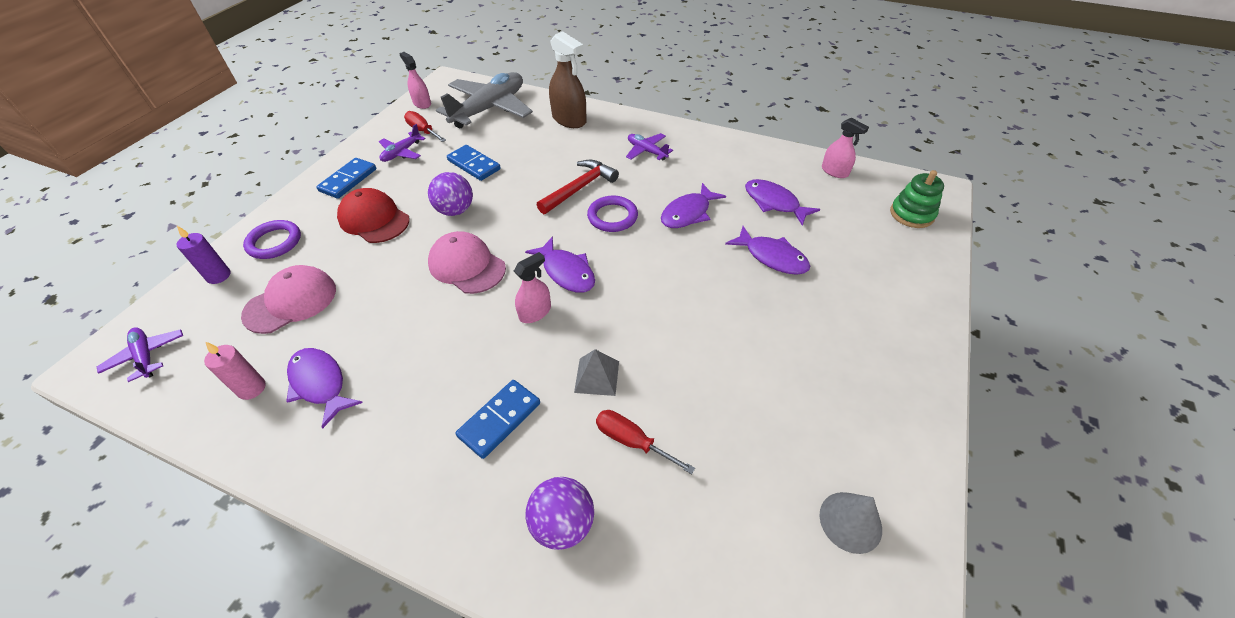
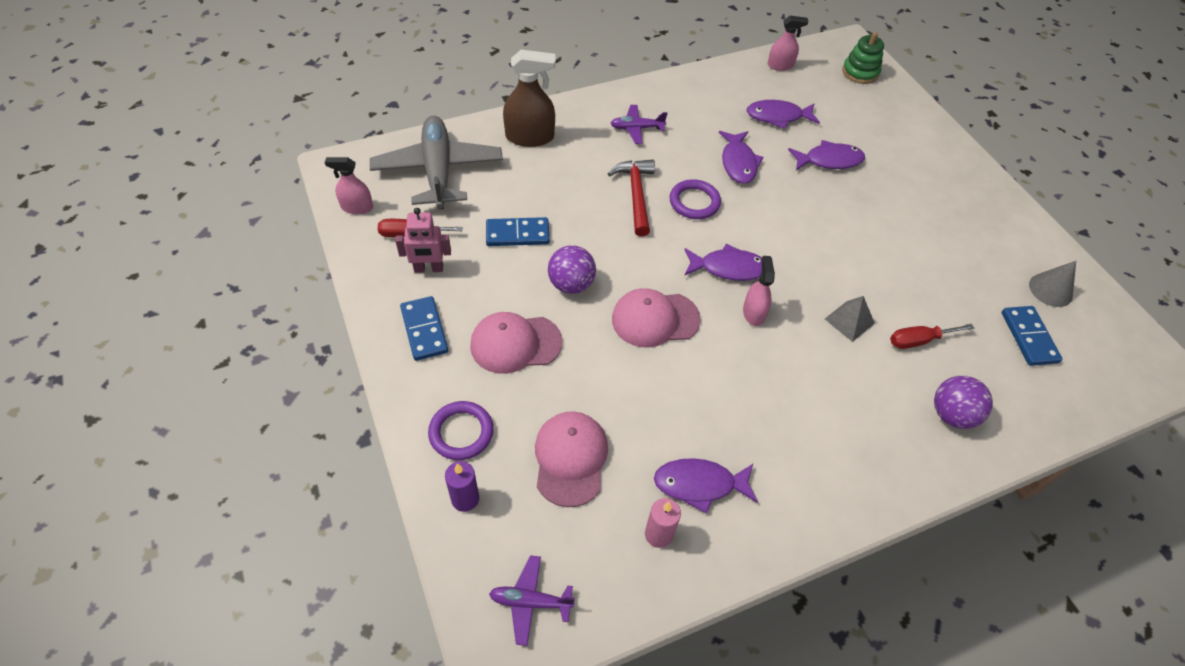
camera: 50 degrees left, 5 degrees up
red cap [337,188,410,243] -> pink cap [470,312,562,374]
purple plane [379,124,426,162] -> pink robot [395,208,451,273]
blue domino [456,380,540,459] -> blue domino moved to [1002,306,1062,366]

